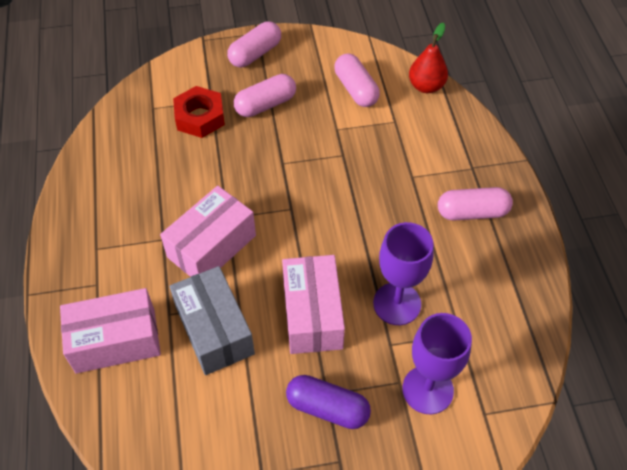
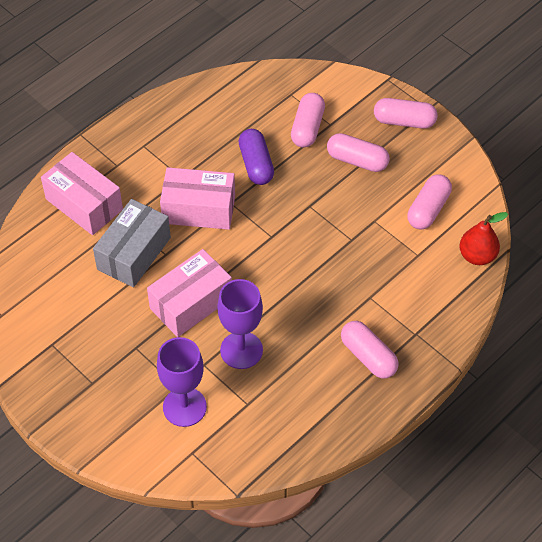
camera: 55 degrees right, 0 degrees up
red nut [173,86,225,138] -> pink capsule [291,93,325,148]
purple capsule [286,375,371,429] -> purple capsule moved to [239,129,274,185]

